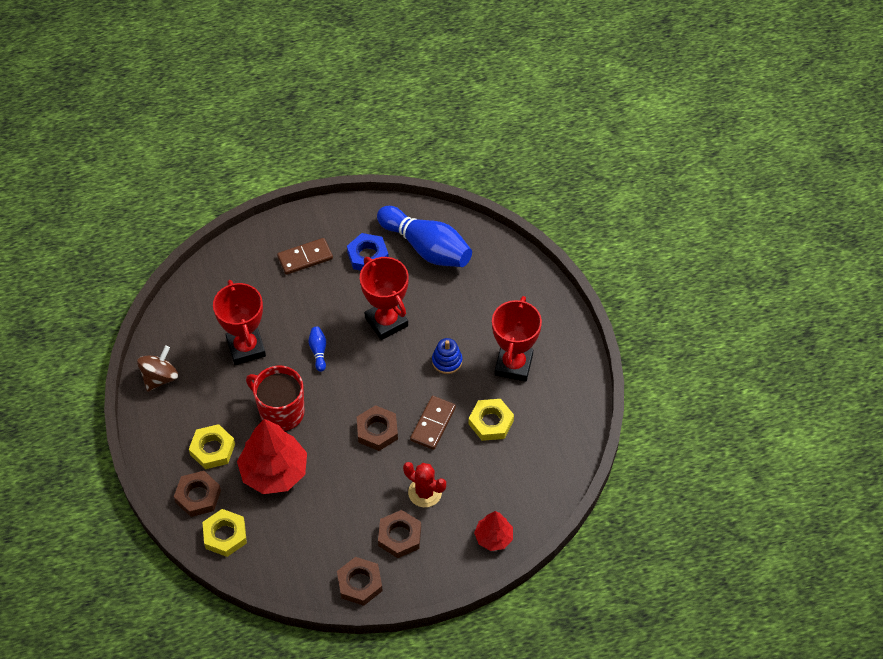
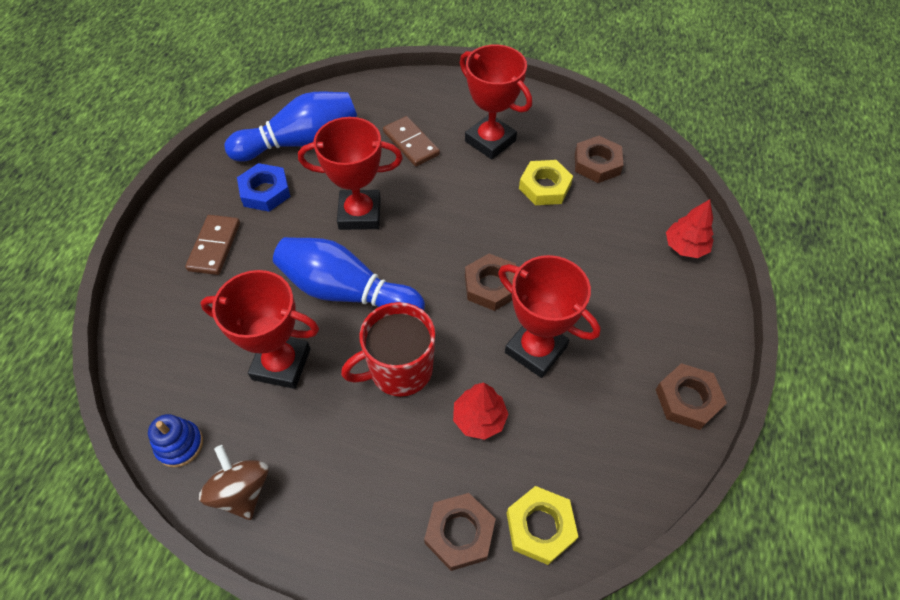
camera: 60 degrees left, 0 degrees up
yellow nut [189,424,235,469] -> none
red tree [237,419,307,494] -> red tree [453,382,508,440], size x0.55
blue bowling pin [308,327,326,372] -> blue bowling pin [273,237,425,311], size x2.44
brown nut [378,510,421,558] -> brown nut moved to [575,136,623,183]
red cactus [403,462,446,507] -> none
brown domino [410,396,456,450] -> brown domino moved to [383,116,440,167]
blue stacking toy [432,338,462,374] -> blue stacking toy moved to [148,414,203,467]
none -> red trophy [498,255,601,378]

